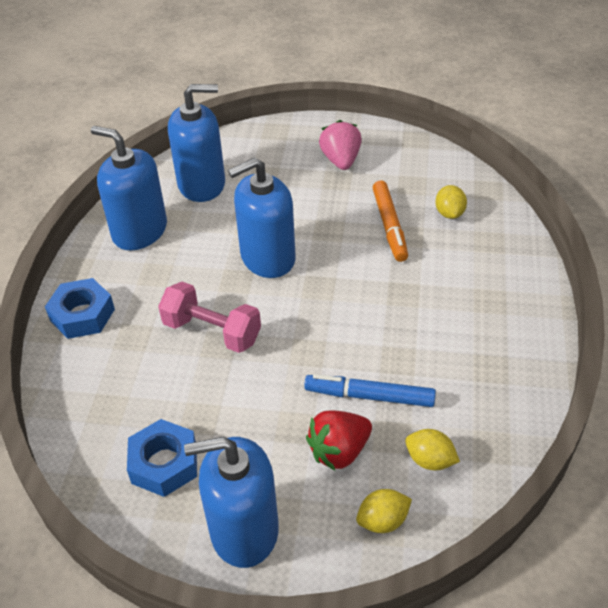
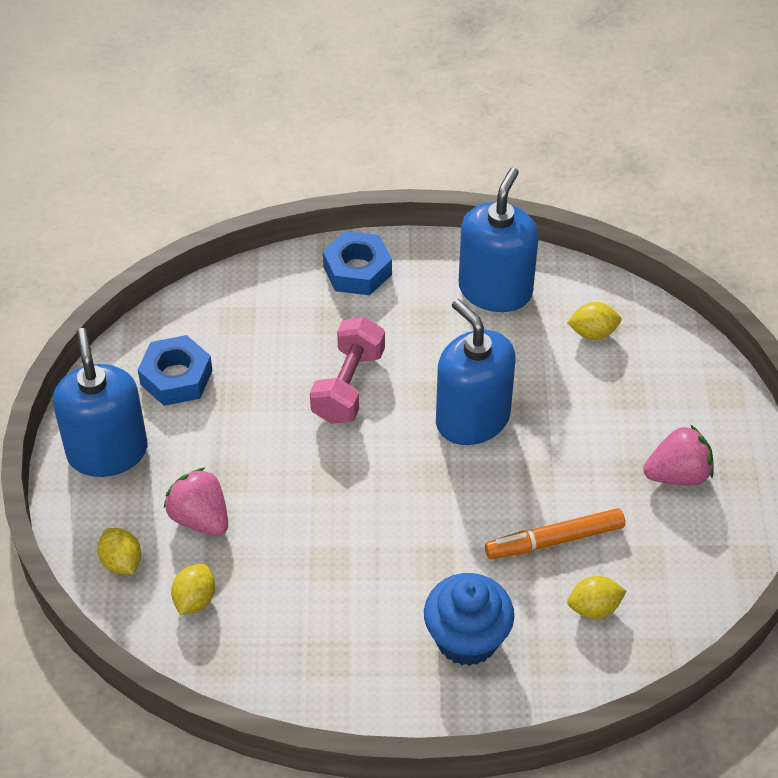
camera: 80 degrees right, 5 degrees up
blue soap dispenser [168,84,225,202] -> yellow lemon [567,302,621,340]
blue marker [304,374,436,407] -> none
red strawberry [306,410,372,471] -> pink strawberry [164,467,228,536]
none -> blue cupcake [424,573,514,666]

